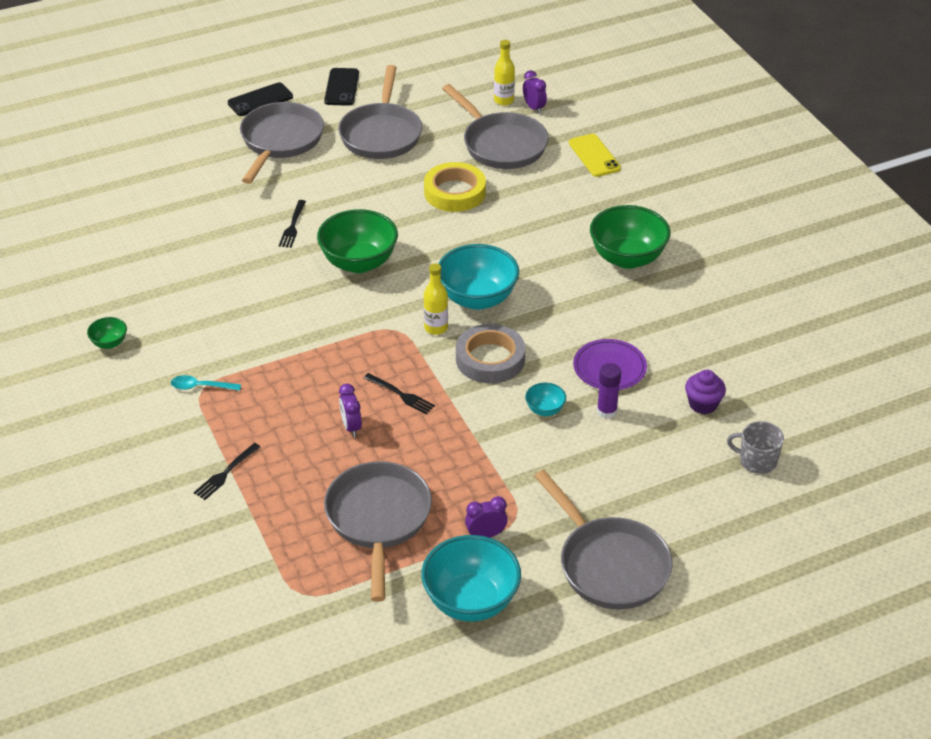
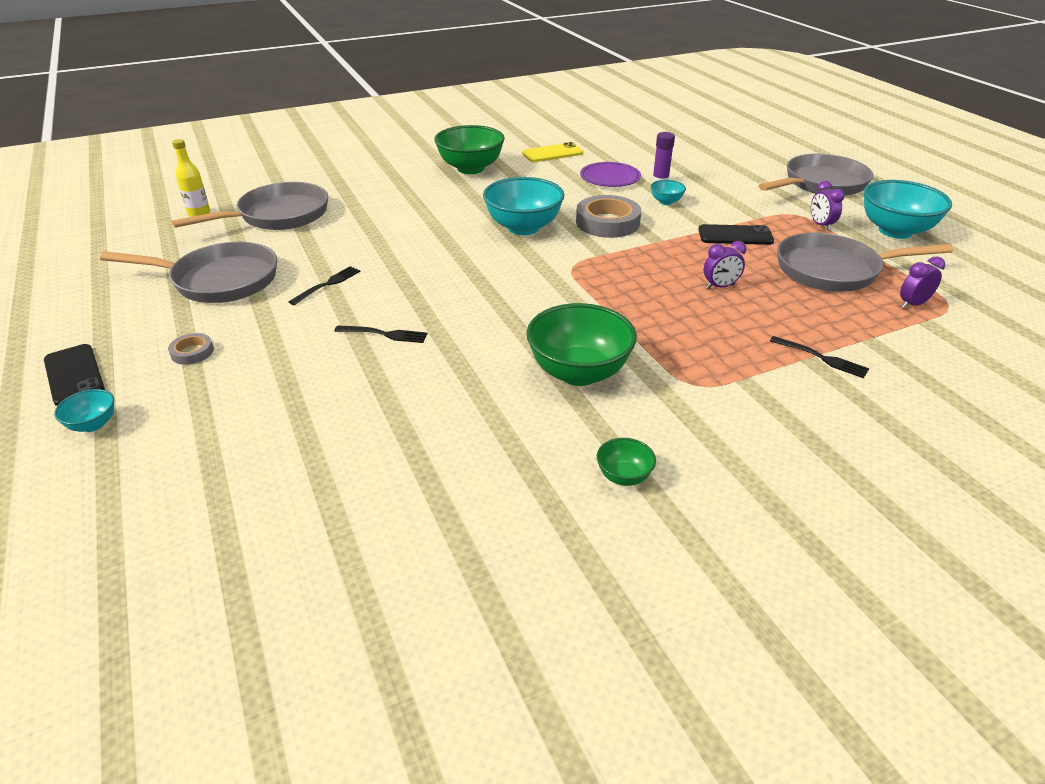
camera: 90 degrees left, 5 degrees down
turquoise spoon [171,375,241,391] -> none
grey pan [240,102,324,184] -> grey tape [168,333,214,365]
green bowl [317,209,398,273] -> green bowl moved to [526,303,637,386]
black phone [324,68,359,106] -> black phone moved to [699,224,774,245]
black fork [364,373,435,414] -> black fork moved to [289,266,361,305]
yellow tape [424,162,486,212] -> none
yellow bottle [424,263,448,335] -> none
purple clock [523,70,547,114] -> purple clock moved to [900,257,945,309]
yellow phone [569,134,621,177] -> yellow phone moved to [522,142,583,162]
purple cupcake [685,370,726,414] -> none
grey mug [727,421,784,474] -> none
none -> turquoise bowl [54,389,114,432]

